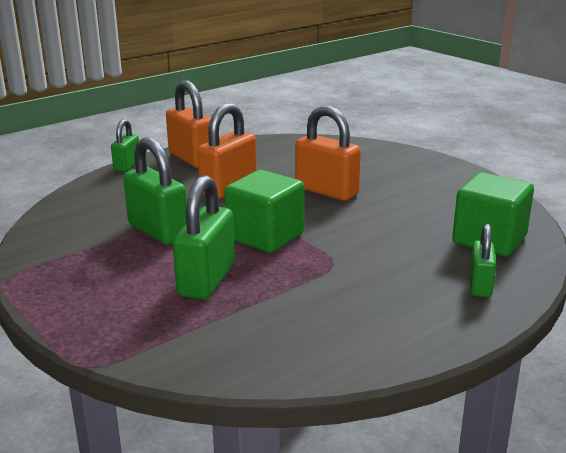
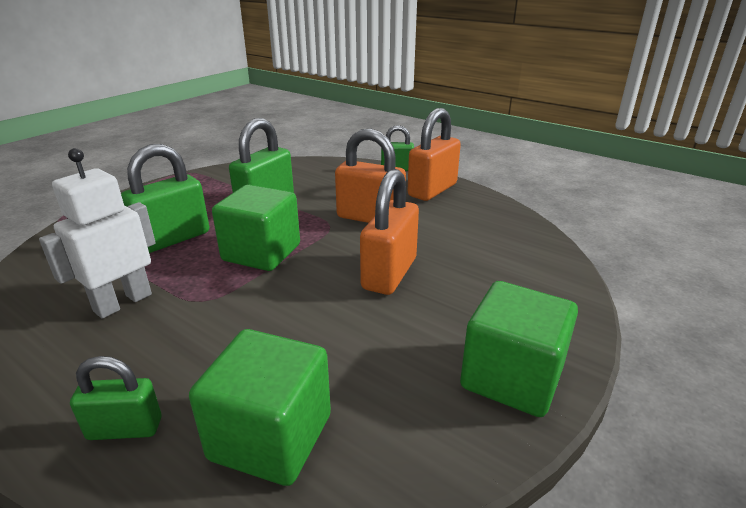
camera: 75 degrees right, 5 degrees up
green padlock [173,175,235,300] -> green padlock turned 45 degrees counterclockwise [121,144,209,253]
none -> white robot [39,148,156,319]
none -> green cube [460,281,578,417]

